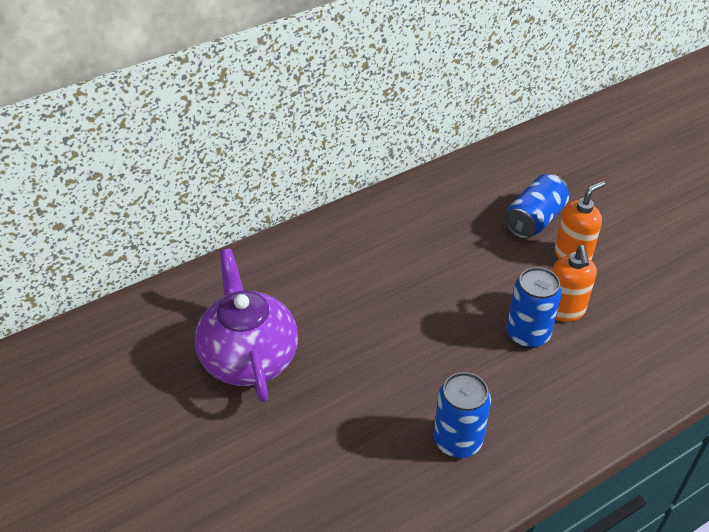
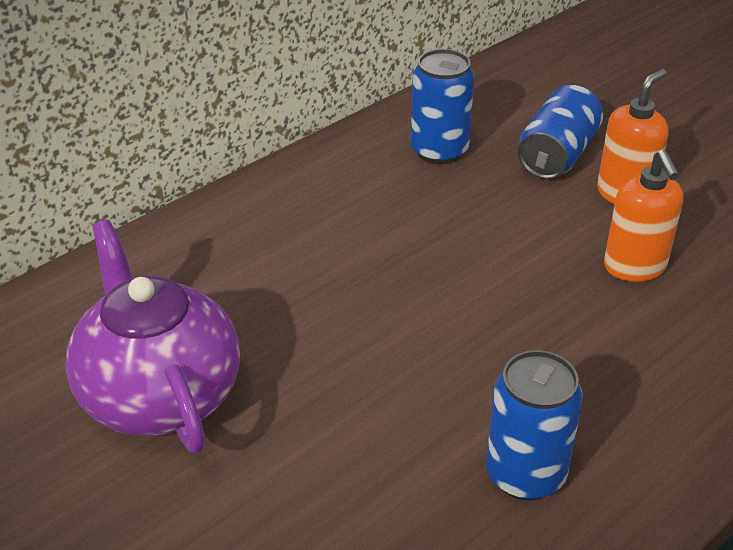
camera: 10 degrees left, 5 degrees down
blue can [506,267,562,348] -> blue can moved to [410,49,474,164]

